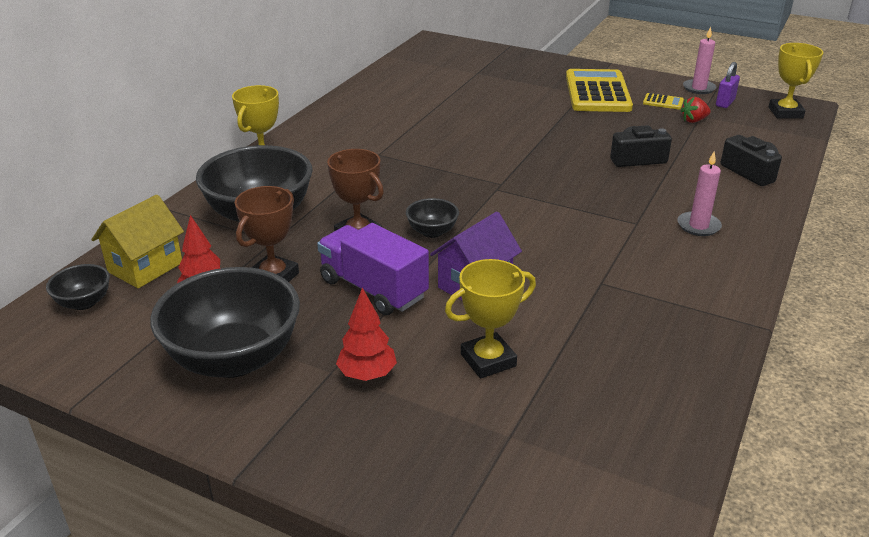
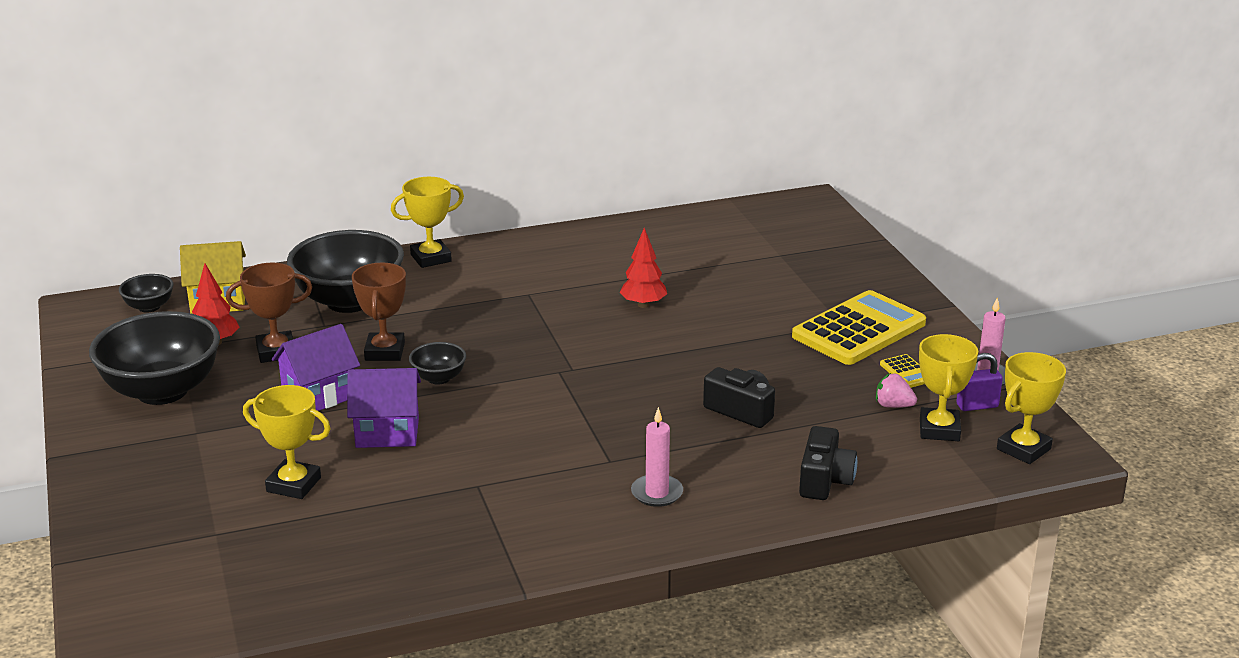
camera: 45 degrees right, 5 degrees down
purple truck [317,223,429,315] -> purple house [272,324,360,411]
red tree [336,288,397,381] -> red tree moved to [620,228,667,308]
red strawberry [681,97,711,123] -> pink strawberry [876,373,917,408]
none -> yellow trophy [919,334,978,441]

